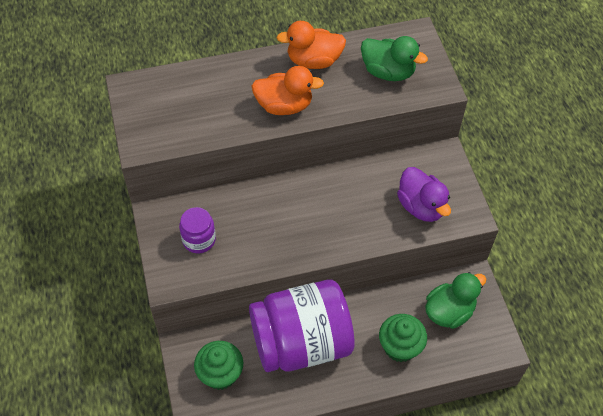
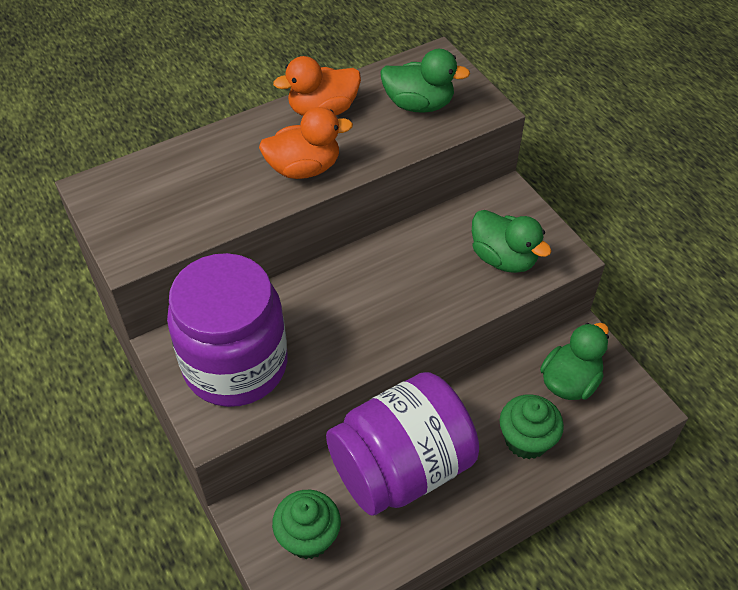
camera: 15 degrees left, 5 degrees down
purple jar [179,207,216,253] -> purple jar [167,253,287,407], size x2.29
purple duck [397,167,451,222] -> green duck [472,210,552,273]

